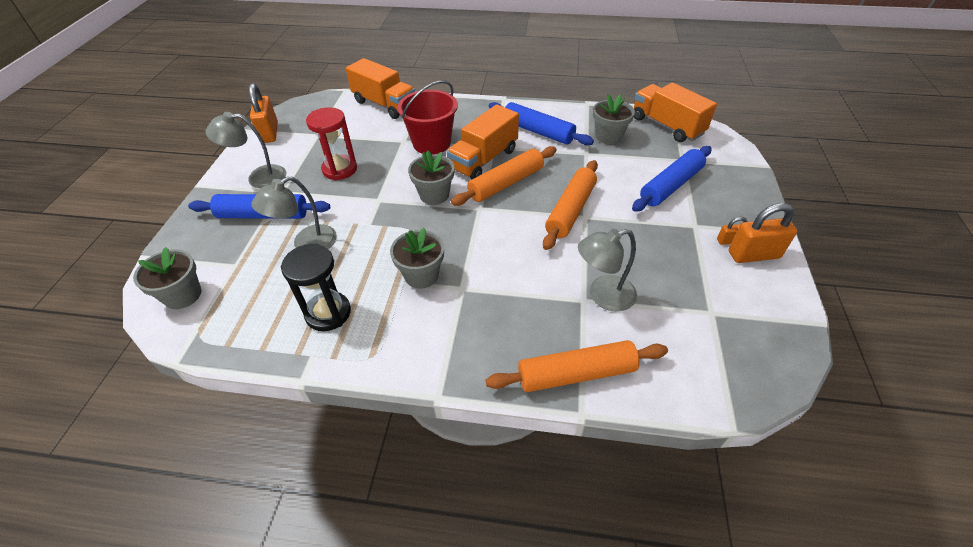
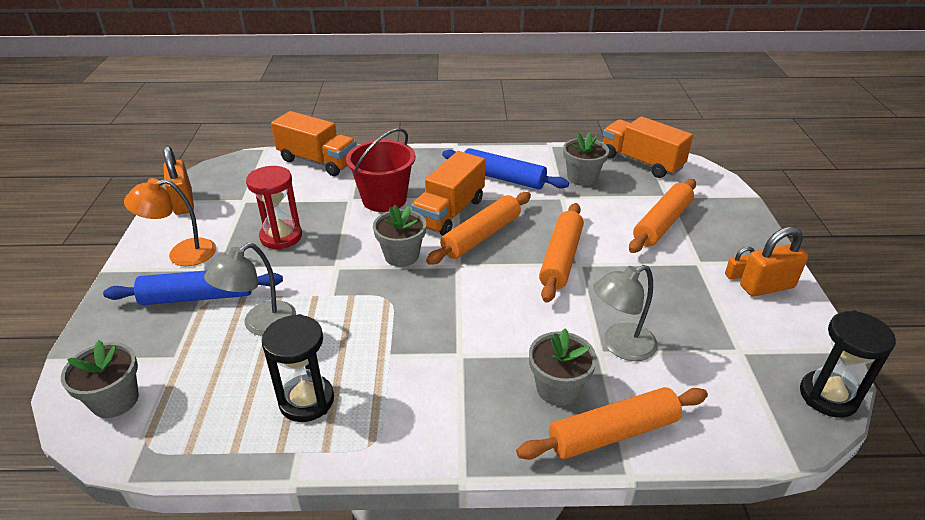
camera: 10 degrees left, 10 degrees down
grey lamp [206,112,286,188] -> orange lamp [124,178,216,266]
grey flower pot [390,228,444,289] -> grey flower pot moved to [529,329,597,406]
blue rolling pin [632,146,711,212] -> orange rolling pin [629,179,696,253]
none -> black hourglass [800,310,896,418]

